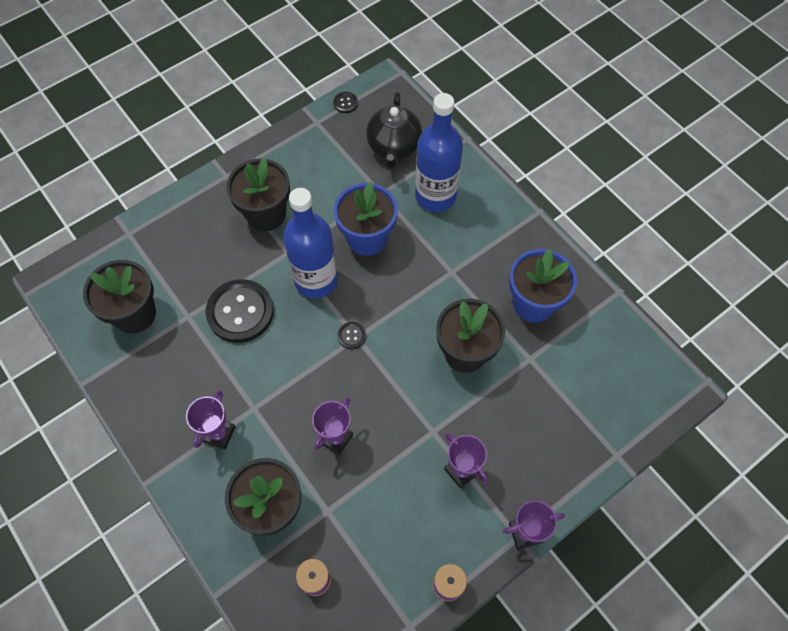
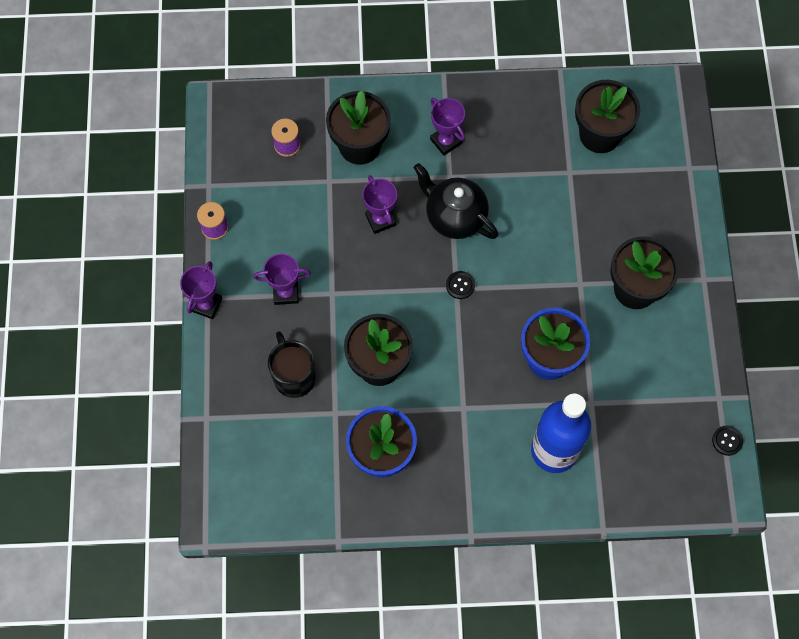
camera: 125 degrees right, 5 degrees up
black button [205,279,274,343] -> none
blue bottle [283,188,338,299] -> none
black teapot [366,92,422,169] -> black teapot moved to [414,163,498,239]
none -> black mug [268,331,316,398]

